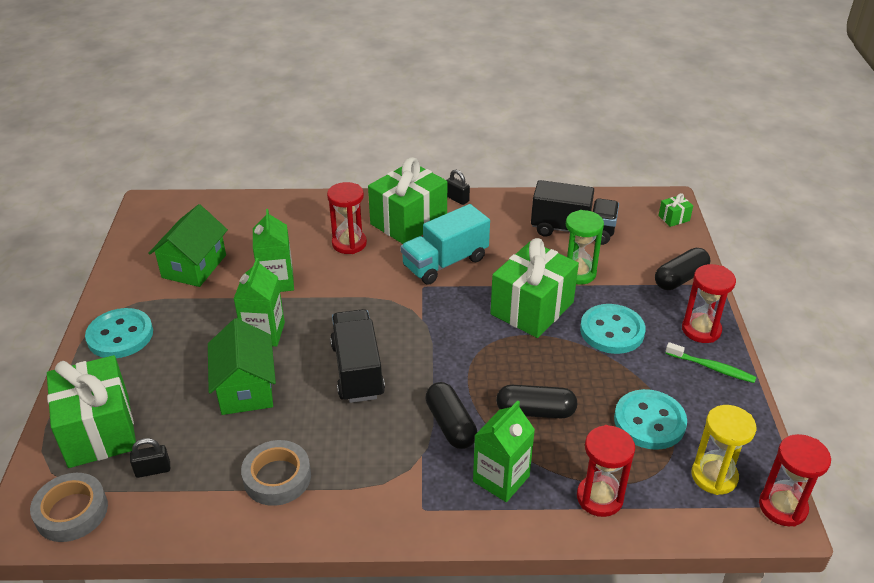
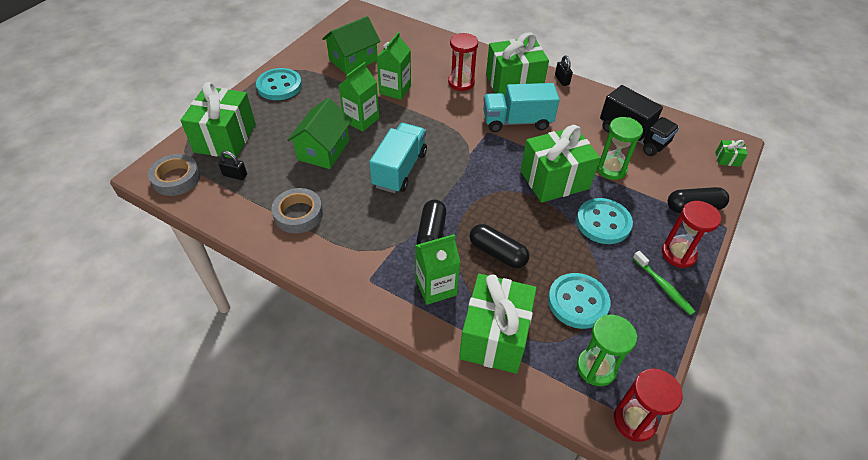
camera: 30 degrees right, 10 degrees up
black truck [330,309,385,403] -> turquoise truck [369,123,427,193]
red hourglass [577,425,635,517] -> green gift [459,274,537,374]
yellow hourglass [691,405,756,495] -> green hourglass [577,315,637,386]

